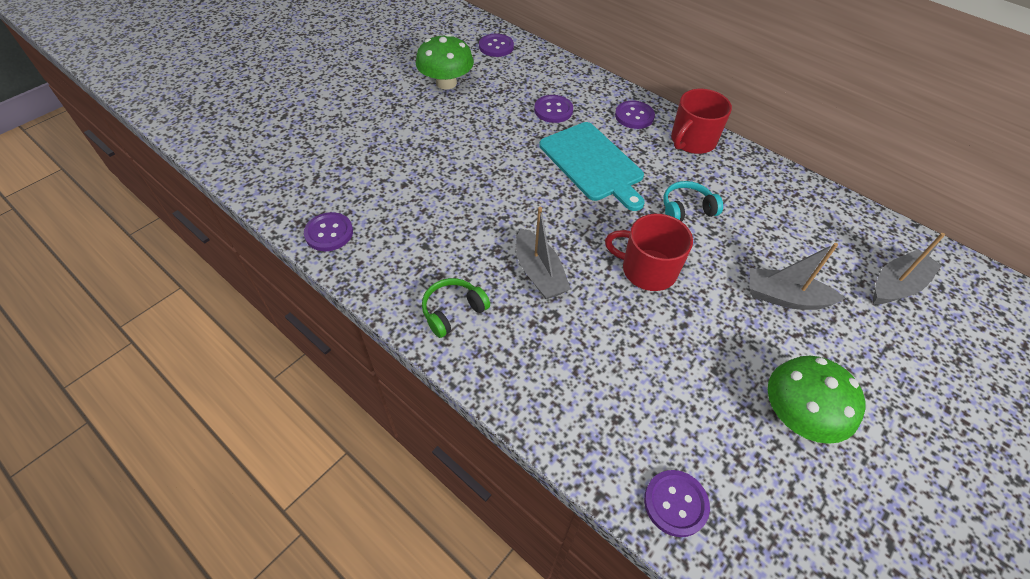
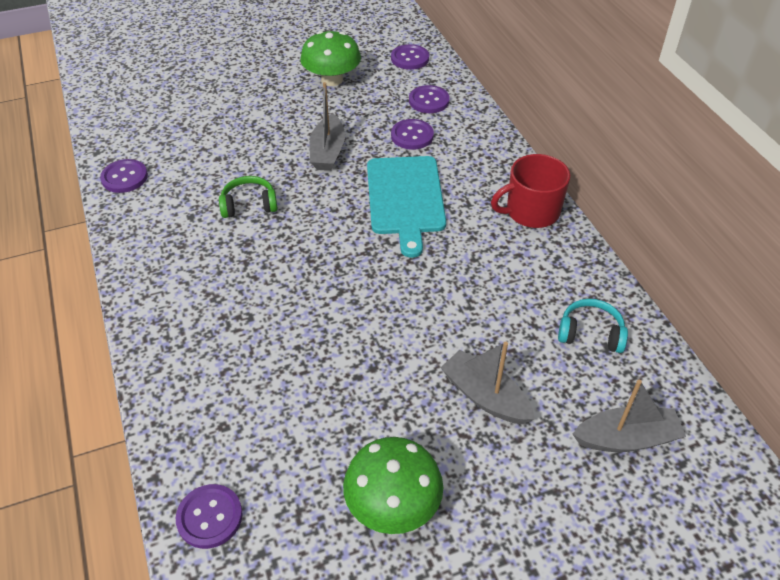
camera: 30 degrees right, 5 degrees down
green headphones [422,278,490,338] -> green headphones moved to [219,176,278,218]
grey boat [516,206,571,299] -> grey boat moved to [309,82,345,171]
red mug [605,214,693,291] -> none
purple button [615,101,655,129] -> purple button moved to [409,85,450,113]
turquoise headphones [663,181,723,222] -> turquoise headphones moved to [558,299,628,353]

